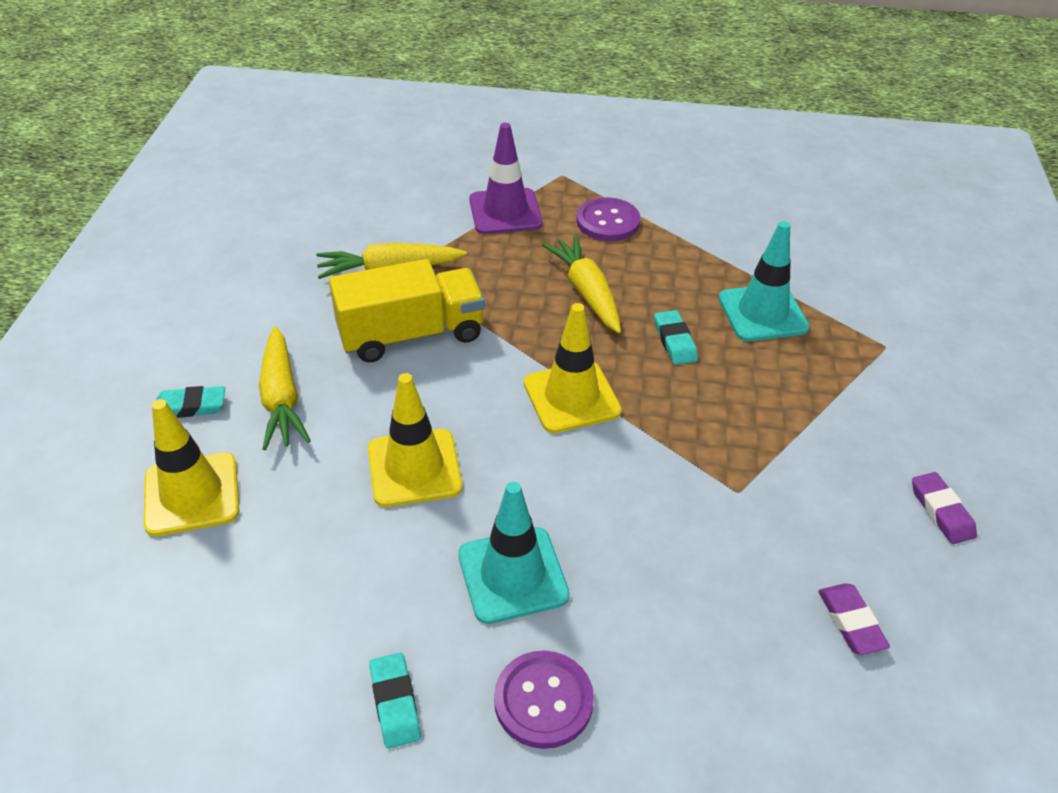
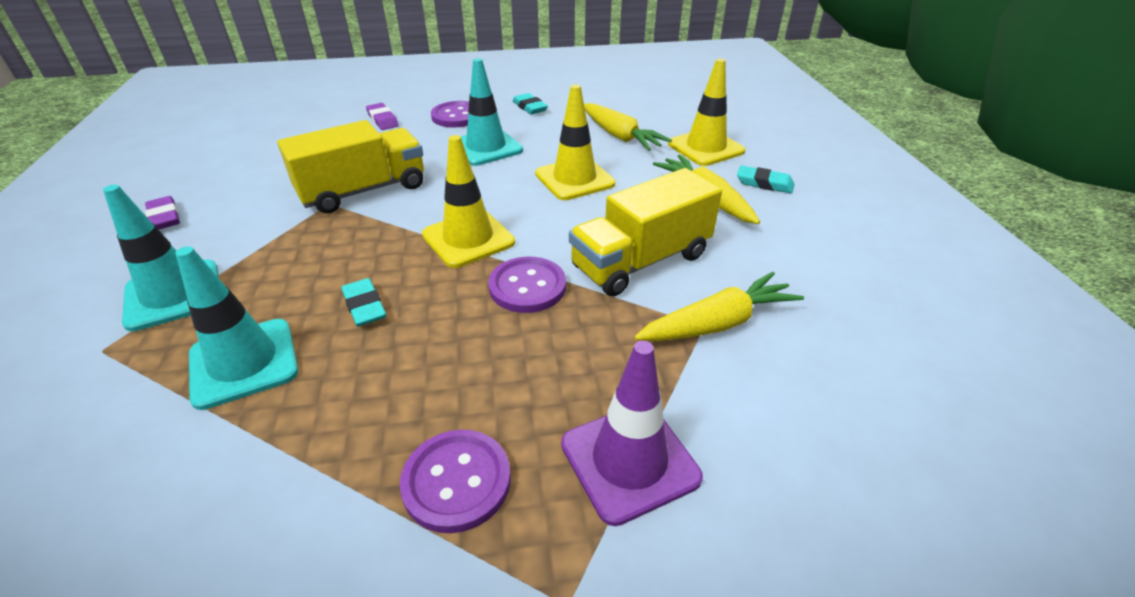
camera: 165 degrees right, 5 degrees down
turquoise eraser [152,386,225,418] -> turquoise eraser turned 45 degrees clockwise [737,166,794,193]
yellow carrot [542,235,621,333] -> yellow carrot moved to [584,103,672,151]
purple eraser [819,583,890,655] -> purple eraser moved to [366,103,399,130]
none -> turquoise traffic cone [103,185,219,331]
none -> yellow truck [277,120,424,213]
none -> purple button [488,257,566,313]

